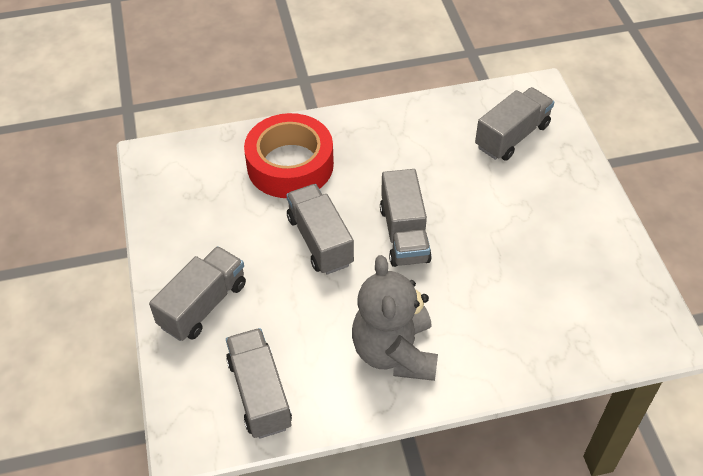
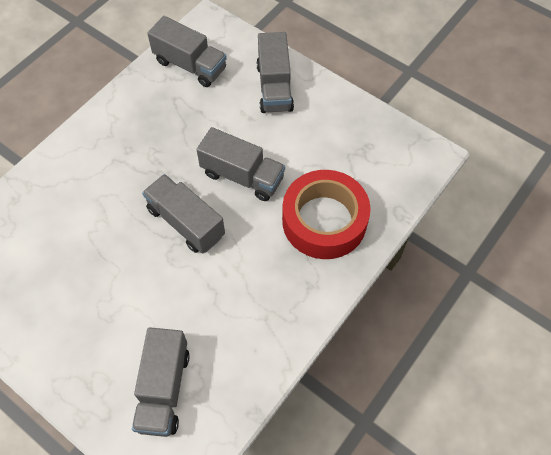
camera: 140 degrees right, 10 degrees up
grey teddy bear [352,255,438,381] -> none

